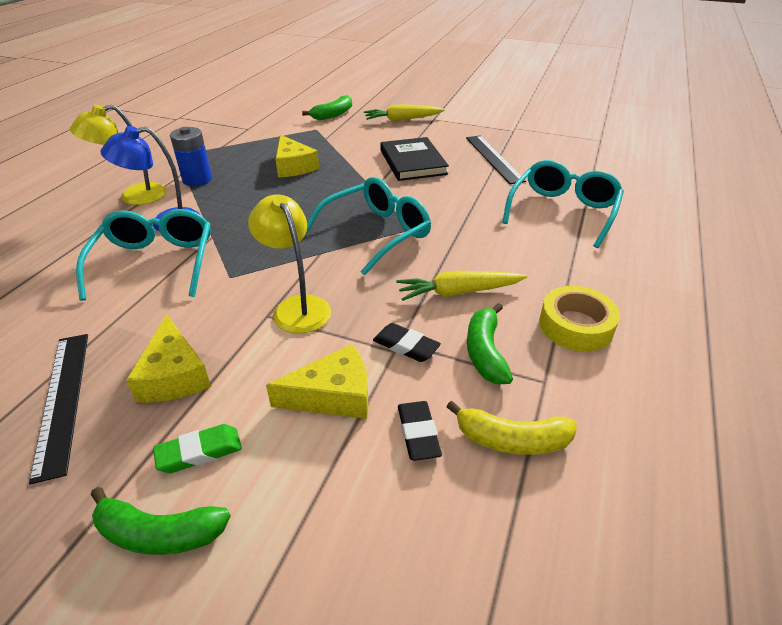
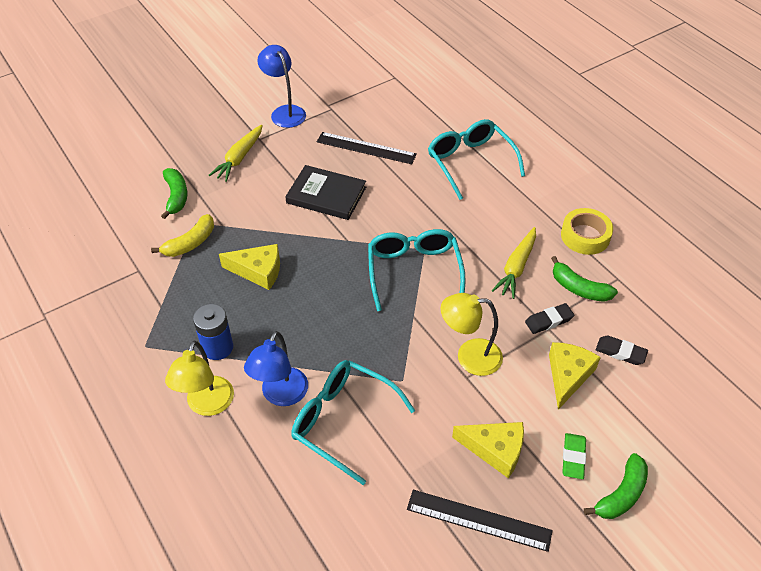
camera: 55 degrees left, 10 degrees up
yellow banana [446,401,577,455] -> yellow banana moved to [151,214,214,257]
none -> blue lamp [257,45,306,128]

